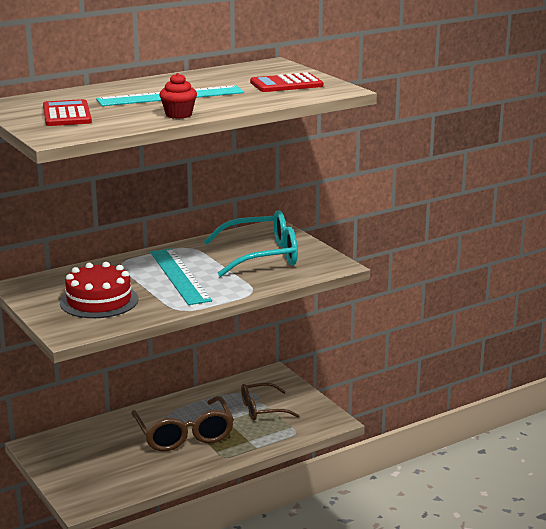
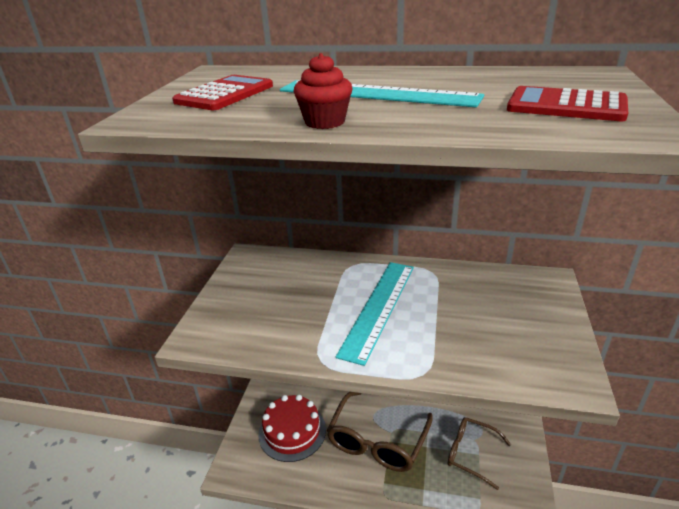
camera: 45 degrees right, 10 degrees up
red cake [60,262,139,318] -> red cake moved to [258,394,326,462]
turquoise glasses [204,210,298,277] -> none

